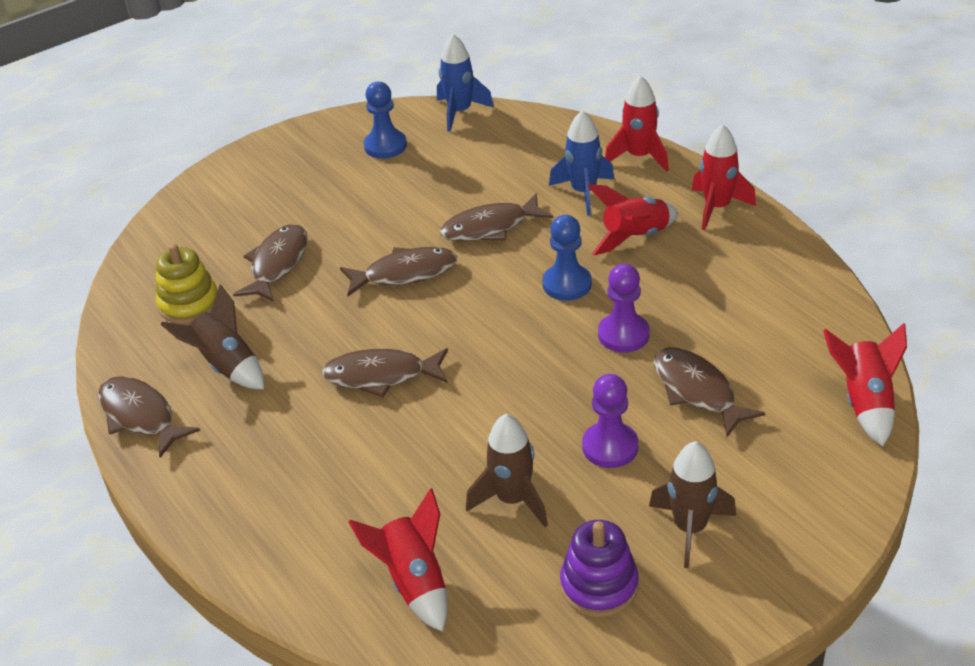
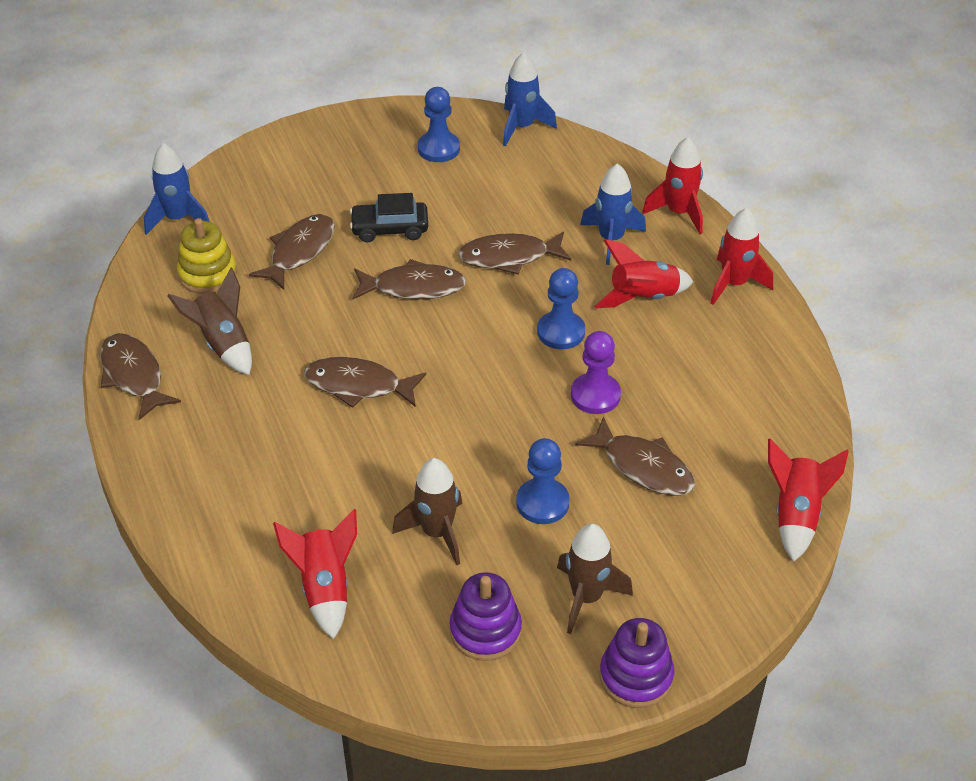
camera: 10 degrees right, 5 degrees up
purple pawn [582,374,638,468] -> blue pawn [516,438,570,524]
brown fish [654,347,765,437] -> brown fish turned 150 degrees clockwise [575,416,695,496]
none -> blue rocket [144,143,210,235]
none -> black car [350,193,428,242]
none -> purple stacking toy [600,618,675,708]

